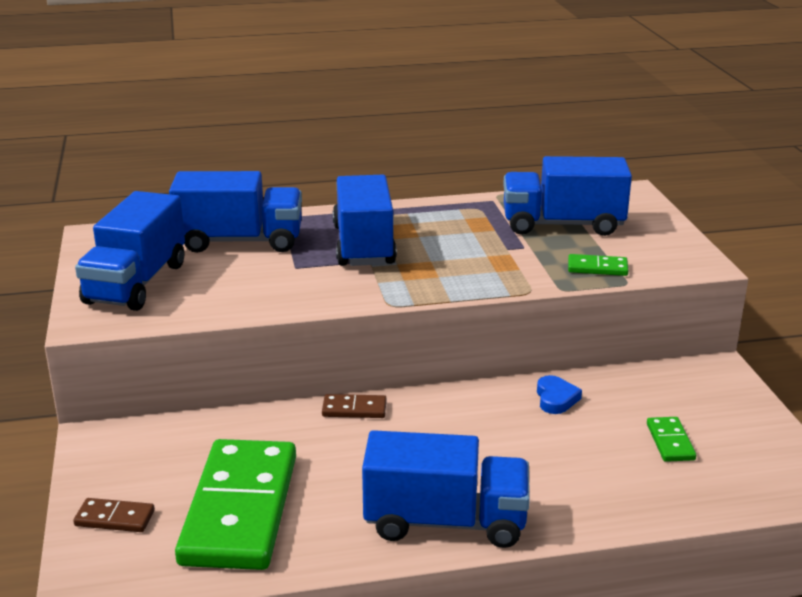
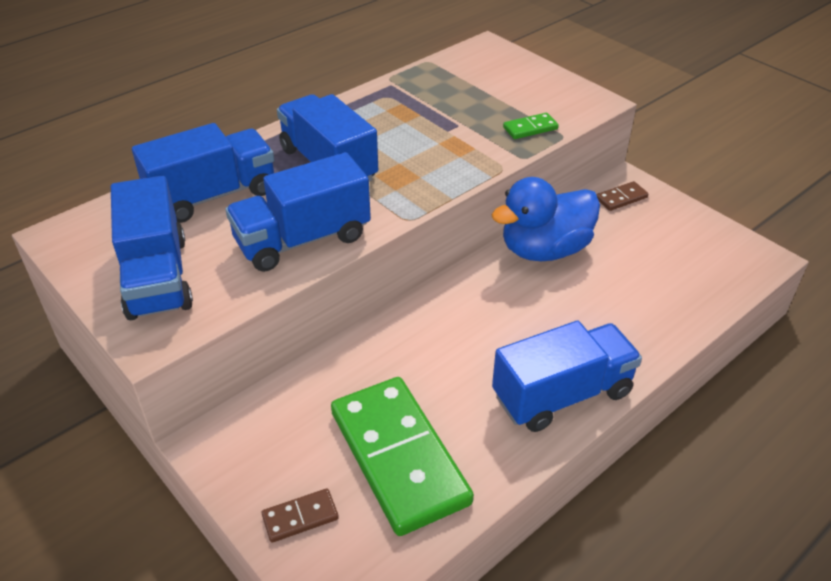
camera: 30 degrees left, 15 degrees up
brown domino [322,394,387,418] -> brown domino moved to [596,181,649,211]
blue truck [503,156,632,236] -> blue truck moved to [225,152,371,272]
blue heart [537,375,582,414] -> blue duck [492,177,600,261]
green domino [647,417,696,462] -> none

